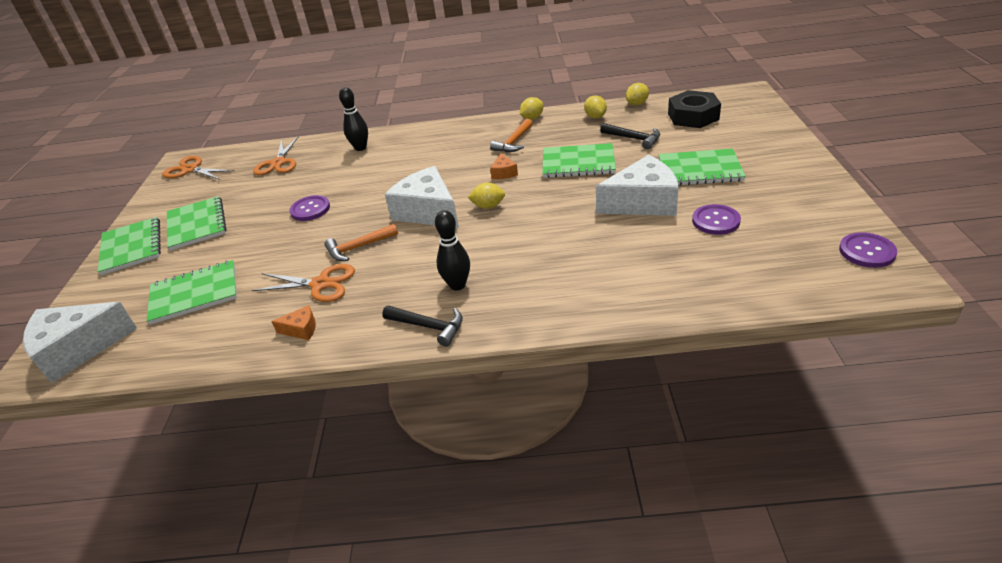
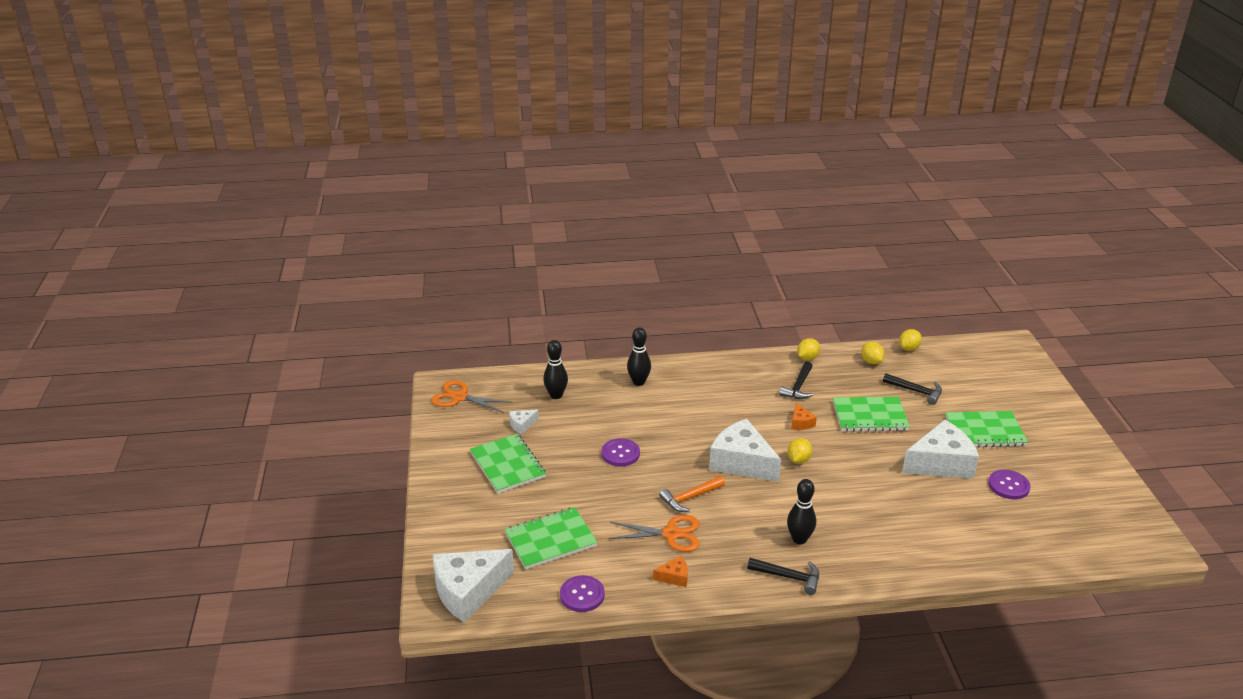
camera: 10 degrees left, 5 degrees down
green notebook [97,217,161,275] -> none
orange scissors [253,136,299,176] -> black bowling pin [543,340,568,399]
yellow lemon [468,182,505,209] -> yellow lemon turned 60 degrees counterclockwise [788,438,812,464]
orange hammer [490,119,533,152] -> black hammer [779,361,813,399]
black nut [668,90,721,128] -> none
purple button [839,232,897,268] -> purple button moved to [560,575,605,612]
none -> white cheese [509,409,539,434]

